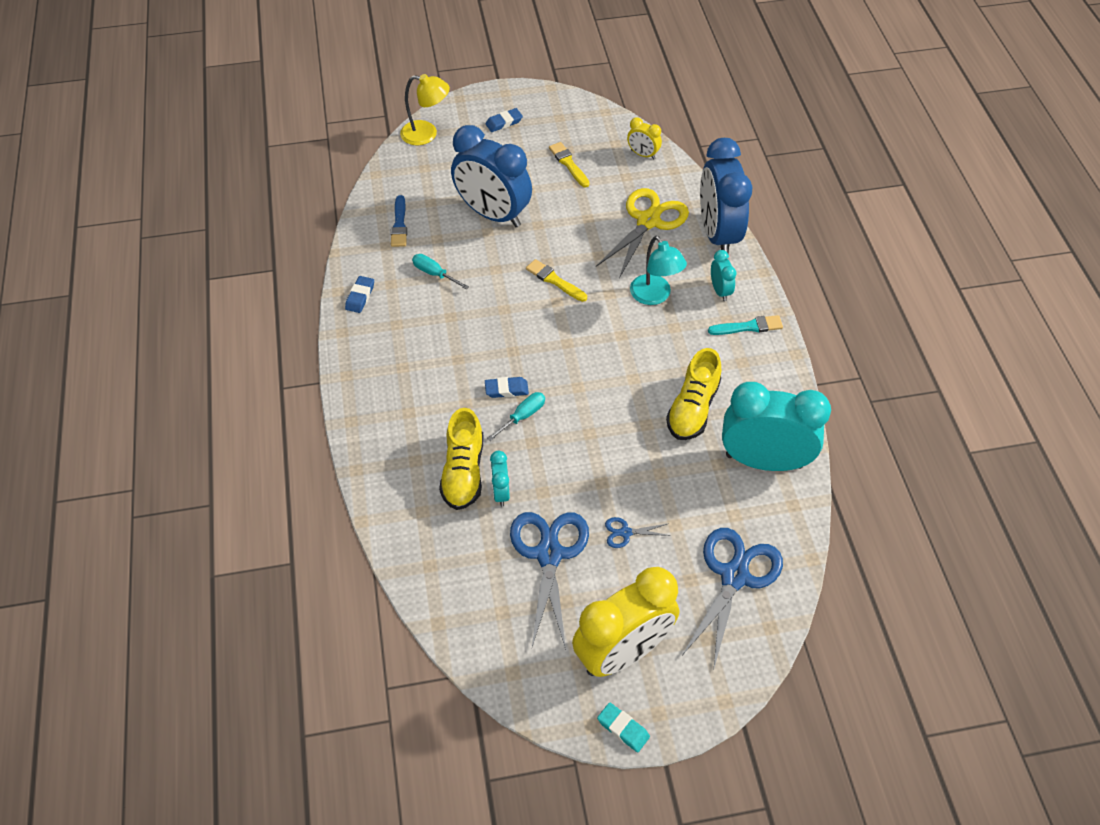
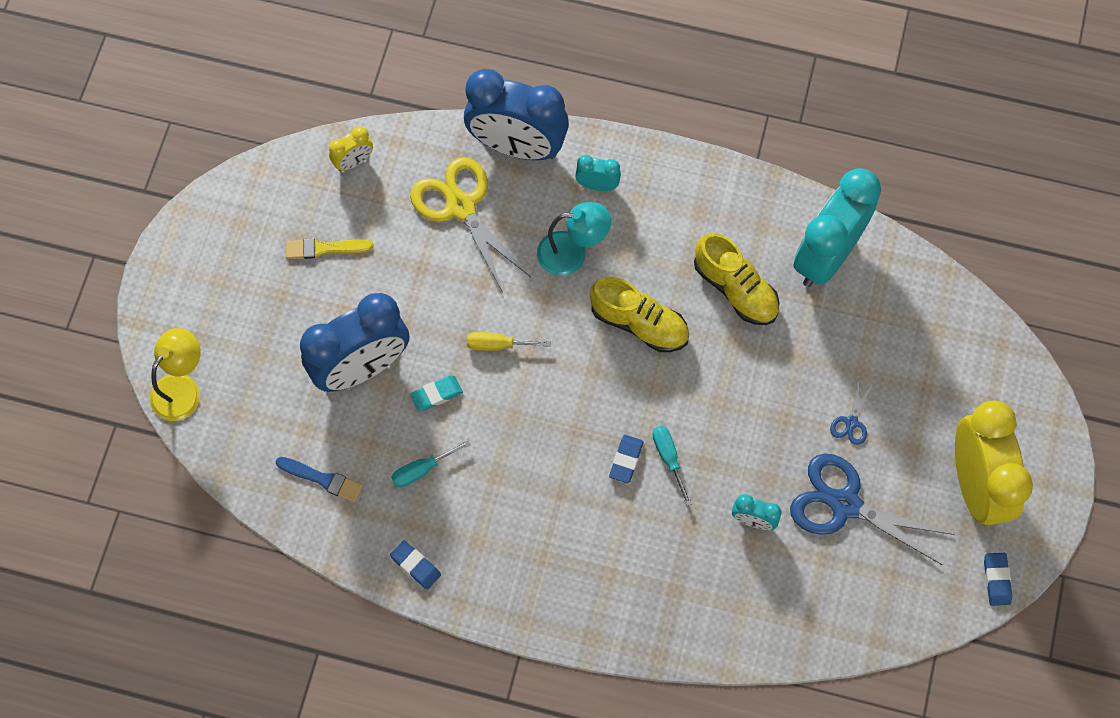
camera: 65 degrees left, 15 degrees up
yellow shoe [439,408,483,510] -> yellow shoe moved to [590,277,689,352]
blue eraser [485,108,523,132] -> blue eraser moved to [984,553,1012,606]
yellow brush [526,259,587,302] -> yellow screwdriver [467,332,551,351]
turquoise eraser [597,703,650,752] -> turquoise eraser moved to [410,376,463,411]
blue scissors [682,528,783,671] -> none
turquoise brush [708,315,783,335] -> none

